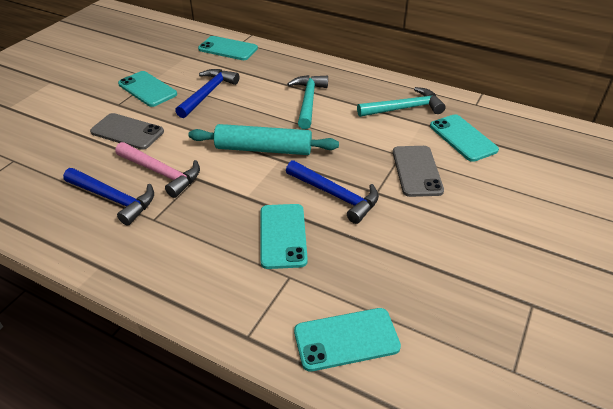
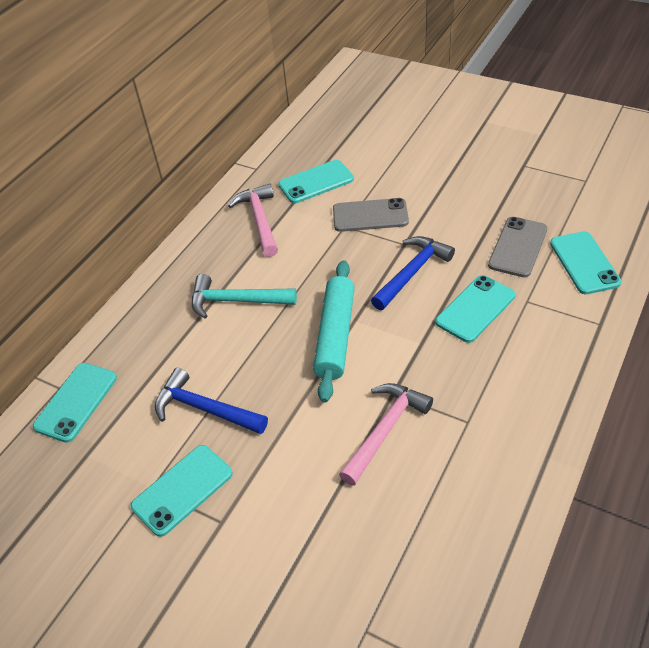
camera: 85 degrees left, 5 degrees up
blue hammer [63,168,154,225] -> none
grey phone [90,113,164,150] -> grey phone moved to [488,217,548,277]
turquoise phone [261,204,308,269] -> turquoise phone turned 45 degrees counterclockwise [435,275,515,343]
turquoise hammer [357,87,446,117] -> pink hammer [228,184,278,257]

